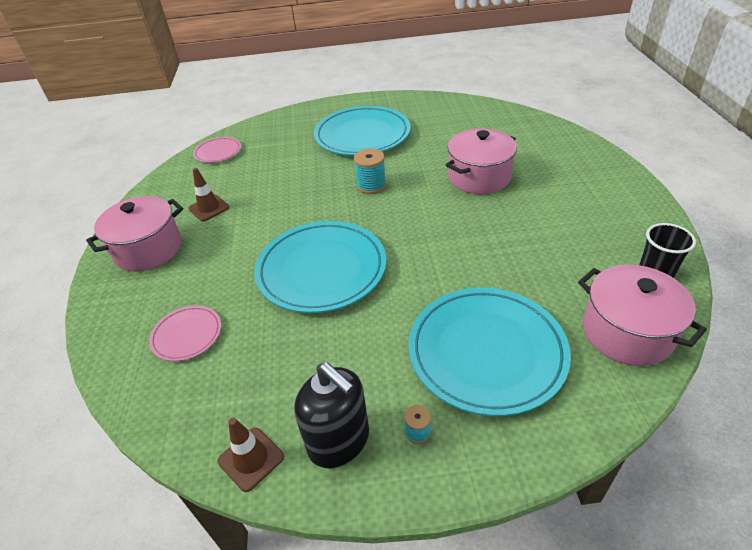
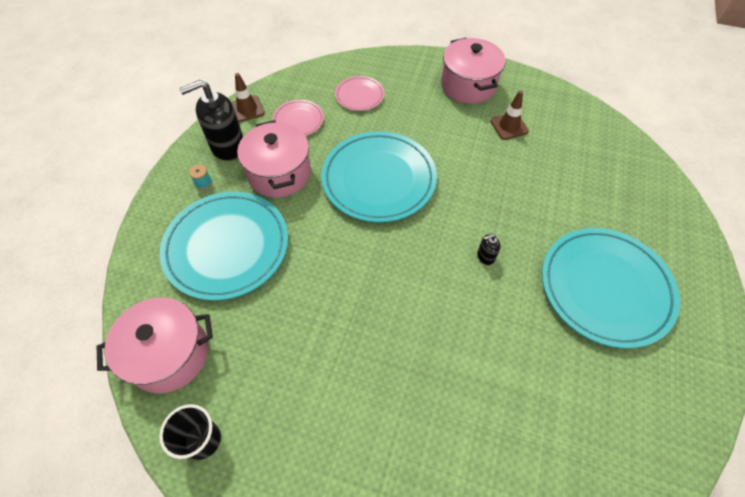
camera: 110 degrees right, 15 degrees up
pink plate [193,137,241,163] -> pink plate moved to [272,100,324,136]
turquoise spool [354,149,386,194] -> black soap dispenser [477,234,500,265]
pink pot [446,128,517,194] -> pink pot moved to [237,120,311,198]

